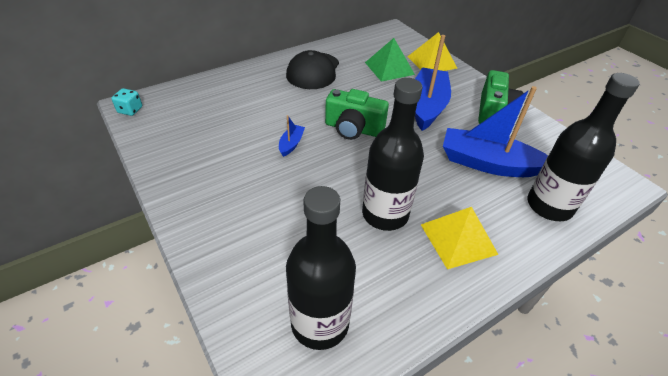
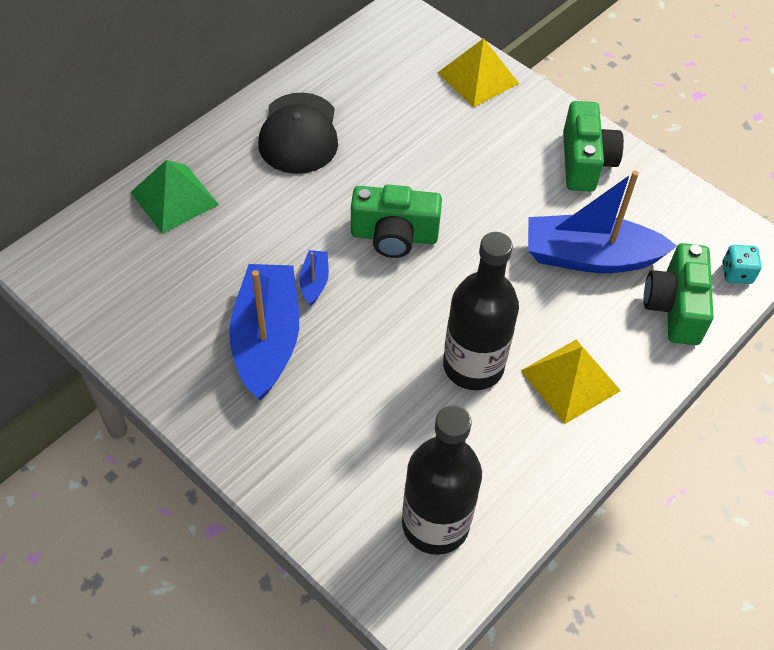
camera: 15 degrees left, 10 degrees up
turquoise dice [111,88,142,116] -> turquoise dice moved to [722,245,762,284]
green pyramid [365,38,415,82] -> green pyramid moved to [130,160,219,234]
blue boat [415,35,451,131] -> blue boat moved to [229,264,299,400]
black bottle [527,73,640,221] -> green camera [644,243,713,345]

